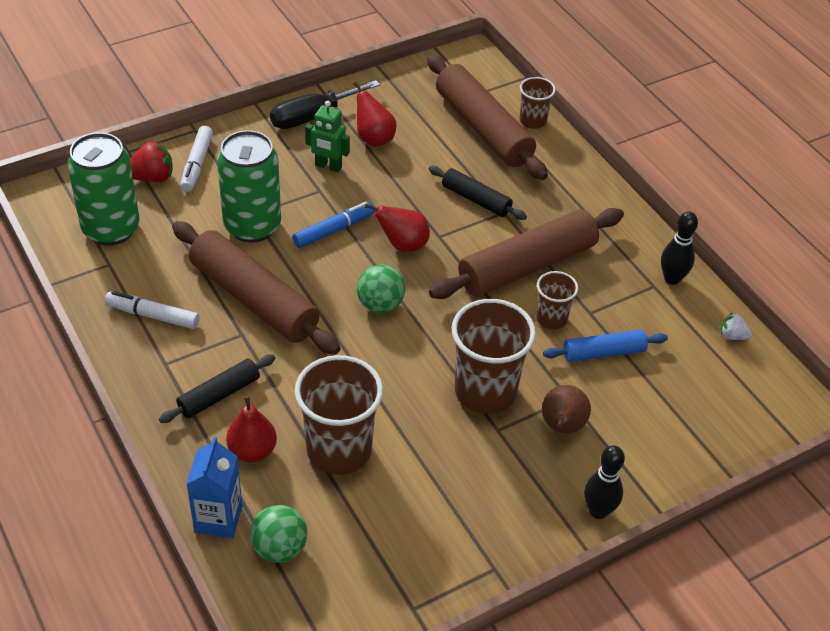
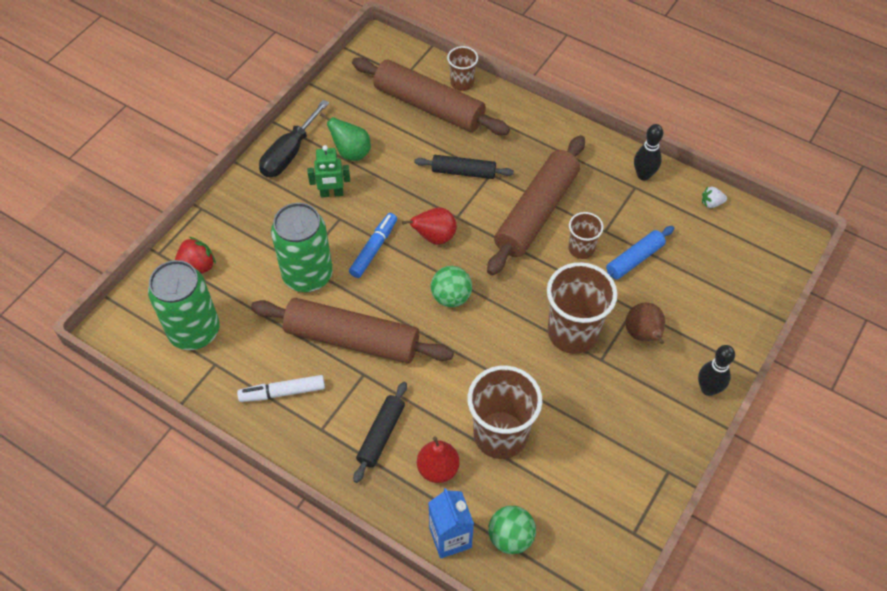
camera: 25 degrees left, 10 degrees up
white marker [180,126,213,192] -> none
red pear [353,82,396,147] -> green pear [320,113,371,161]

